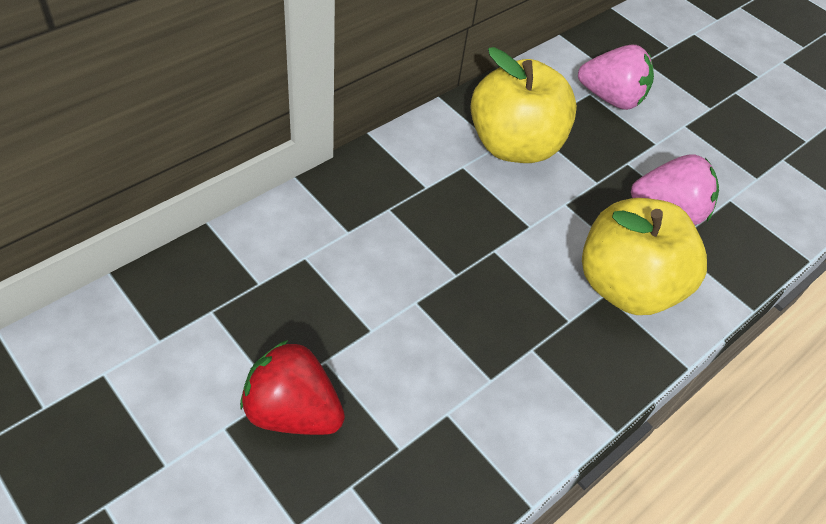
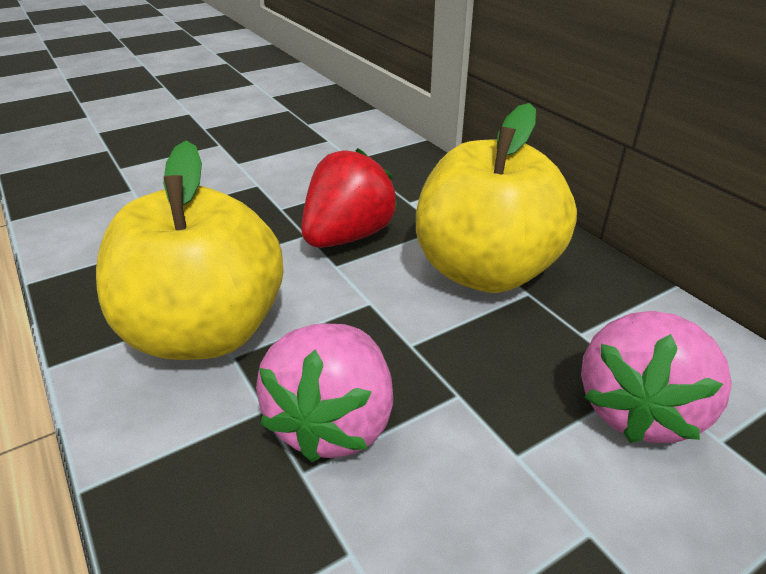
camera: 105 degrees right, 15 degrees down
red strawberry [240,340,345,435] -> red strawberry moved to [301,148,398,248]

